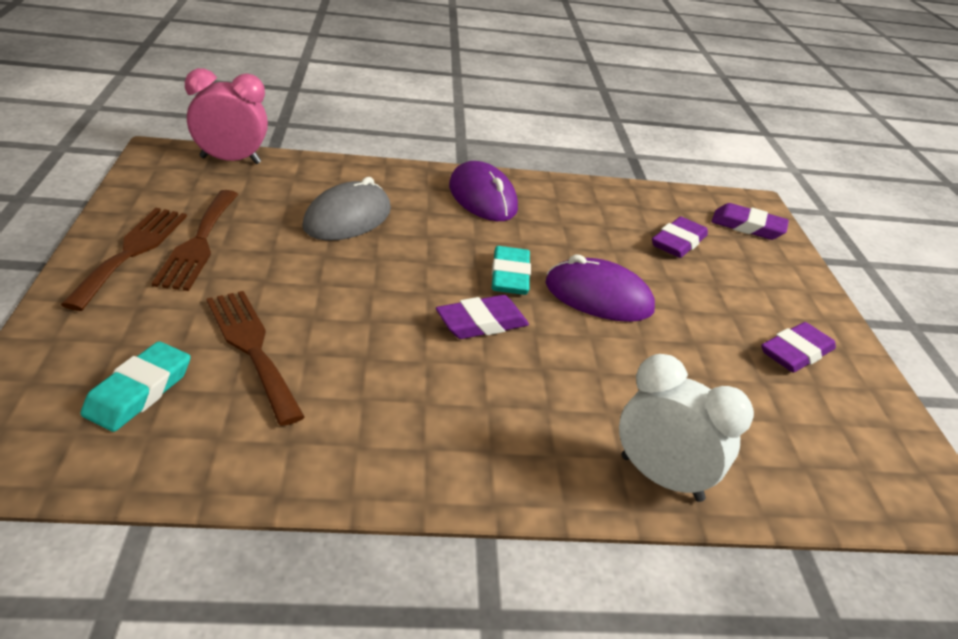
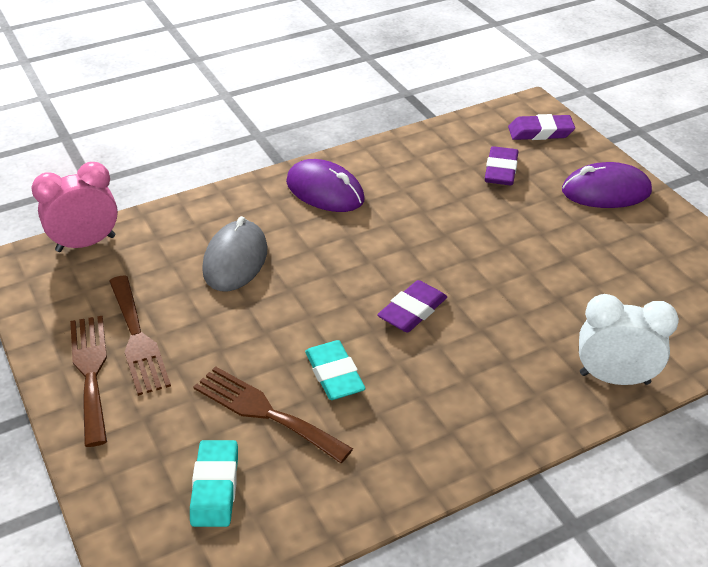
camera: 20 degrees left, 5 degrees up
turquoise eraser [492,246,531,295] -> turquoise eraser moved to [305,340,366,400]
purple mouse [545,254,655,322] -> purple mouse moved to [562,162,652,208]
purple eraser [761,322,836,373] -> none

